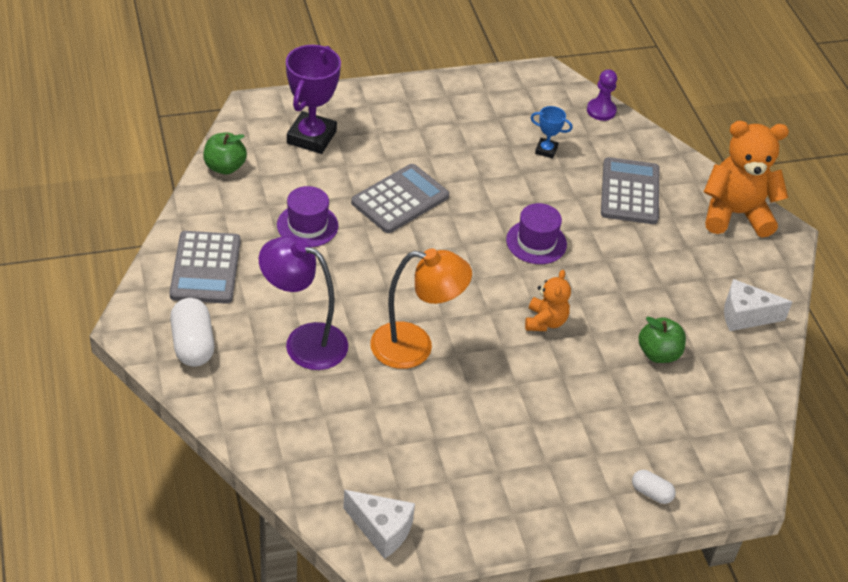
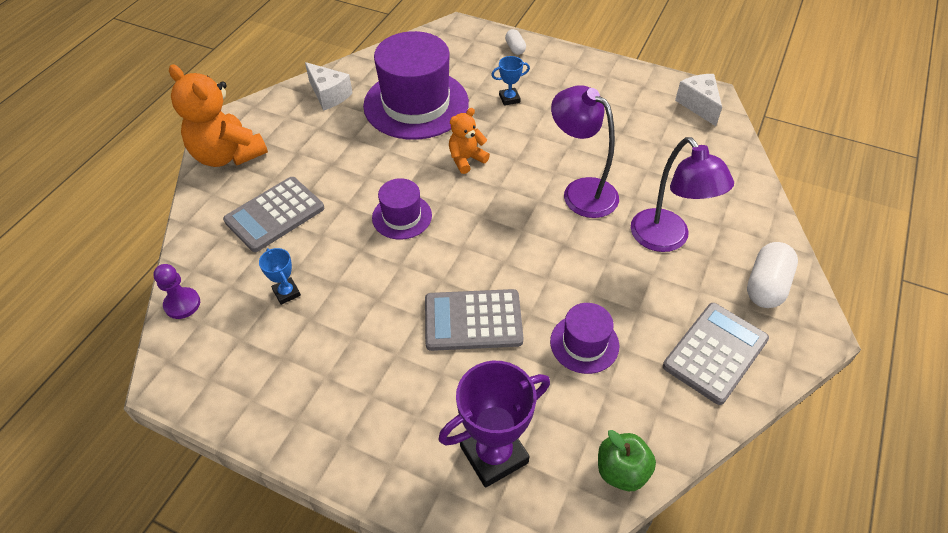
camera: 135 degrees left, 5 degrees up
orange lamp [370,248,472,369] -> purple lamp [551,85,619,218]
green apple [638,317,686,363] -> purple hat [363,31,469,140]
none -> blue trophy [491,56,530,106]

